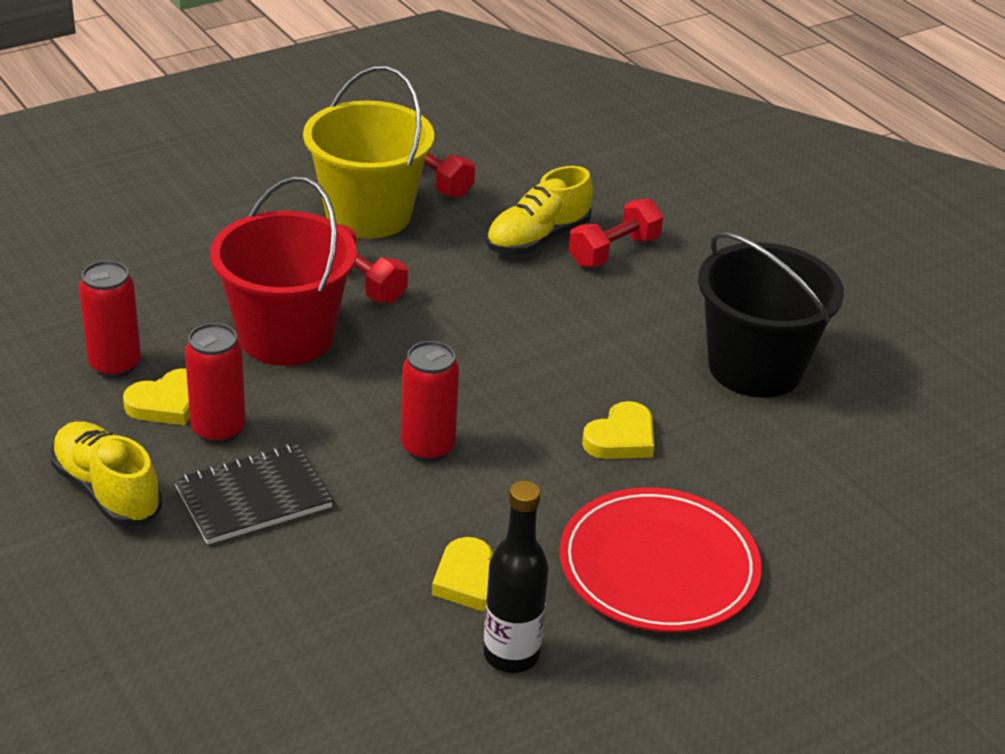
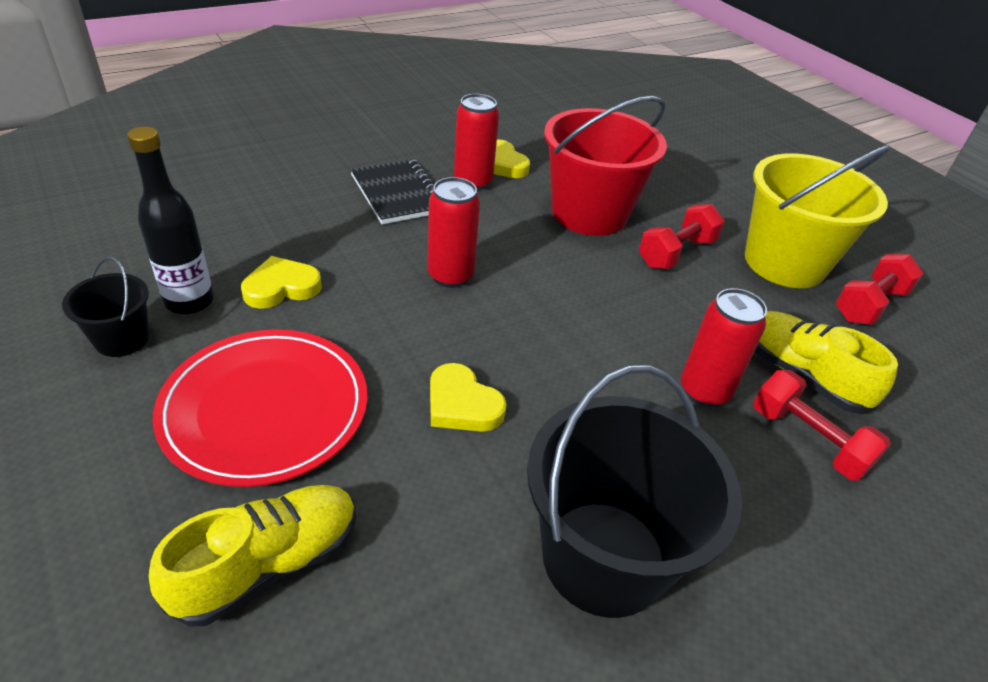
camera: 90 degrees right, 5 degrees up
yellow shoe [51,421,162,527] -> yellow shoe moved to [149,485,356,627]
red can [79,261,141,378] -> red can moved to [681,288,767,407]
none -> black bucket [62,256,149,357]

